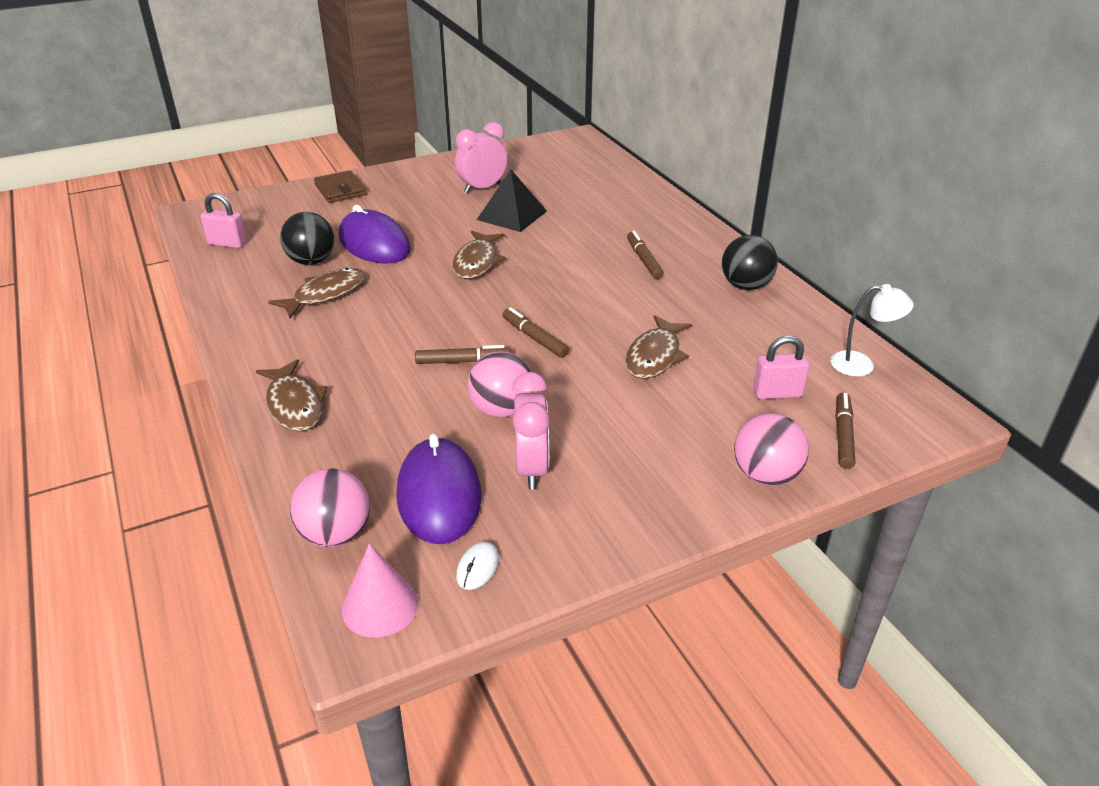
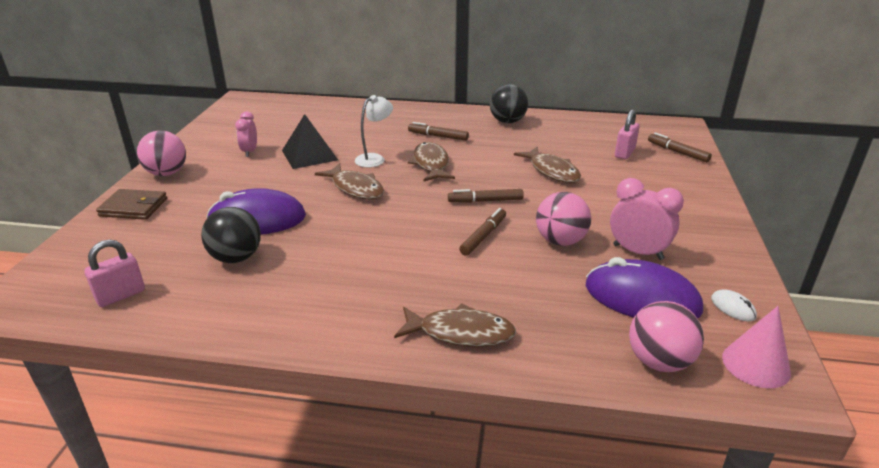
camera: 55 degrees left, 5 degrees down
brown fish [268,268,365,318] -> brown fish moved to [408,142,455,182]
pink clock [455,122,507,193] -> pink clock [235,111,257,157], size x0.66
pink ball [734,413,809,486] -> pink ball moved to [137,130,186,176]
white lamp [830,284,914,376] -> white lamp moved to [355,95,393,168]

